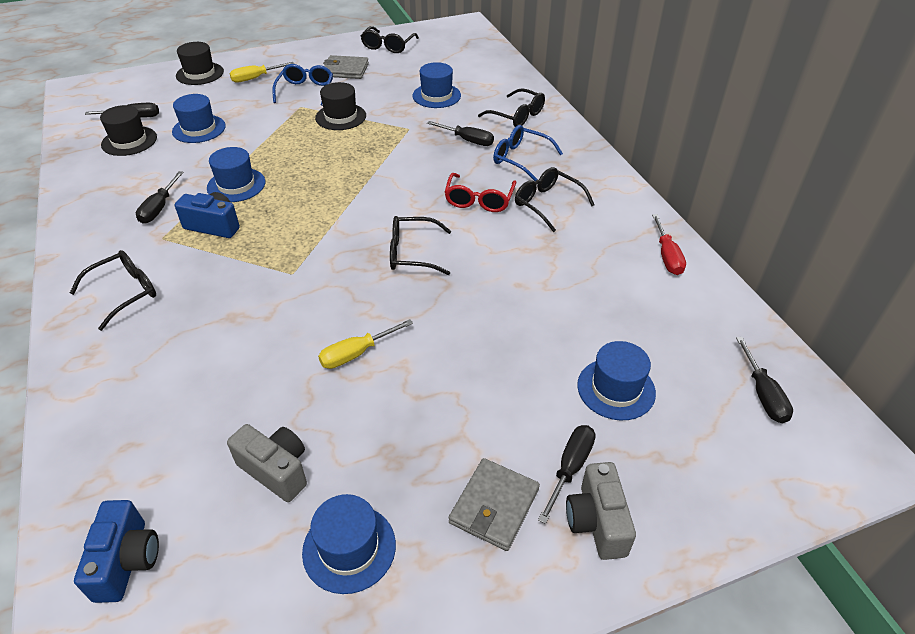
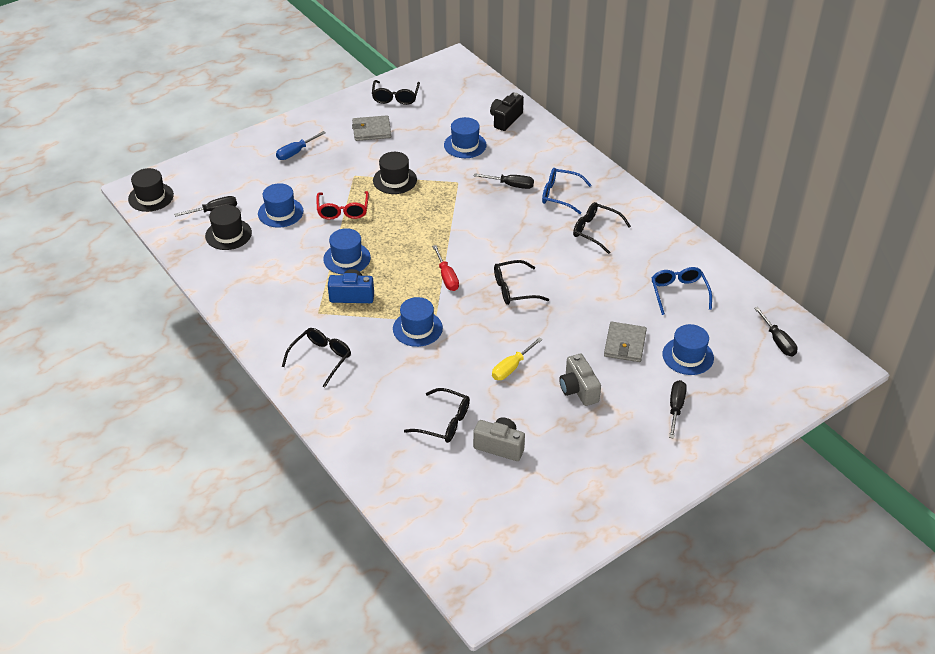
camera: 15 degrees left, 0 degrees up
blue camera [74,500,159,603] -> none
black screwdriver [136,171,184,224] -> none
black hat [176,42,224,85] -> black hat moved to [128,168,174,212]
yellow screwdriver [229,62,294,83] -> blue screwdriver [276,131,326,160]
blue glasses [272,64,333,106] -> blue glasses moved to [652,267,712,315]
blue hat [302,494,396,594] -> blue hat moved to [393,297,443,347]
red glasses [445,173,516,212] -> red glasses moved to [316,191,369,220]
grey wallet [449,458,540,551] -> grey wallet moved to [604,322,647,362]
black glasses [478,88,545,127] -> black glasses moved to [404,388,470,443]
grey camera [566,462,636,560] -> grey camera moved to [559,354,601,406]
red screwdriver [652,214,686,275] -> red screwdriver moved to [432,245,459,291]
none -> black camera [490,93,524,131]

